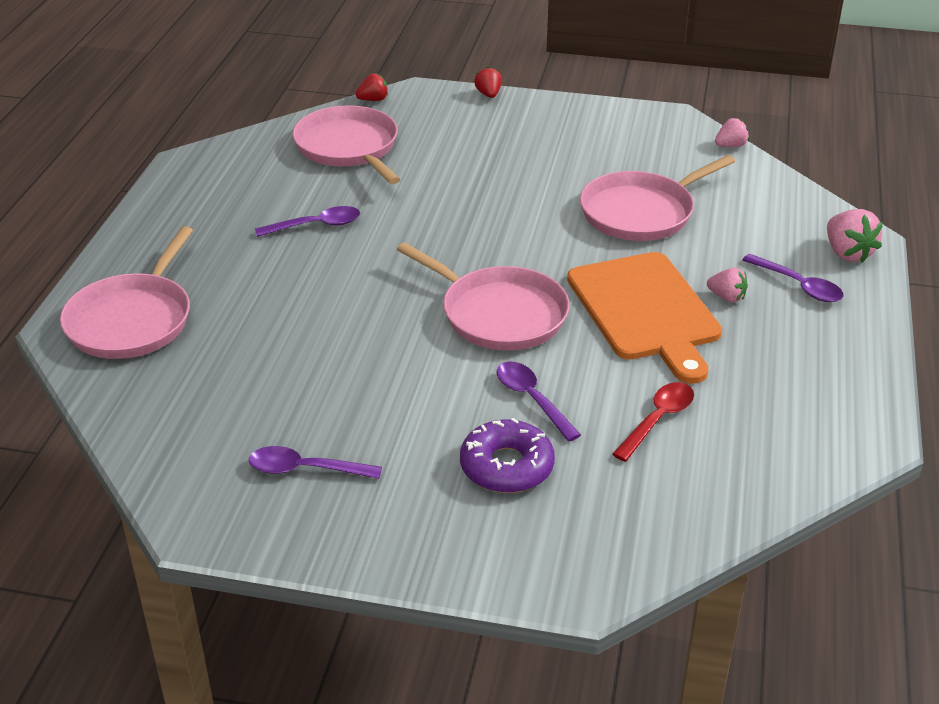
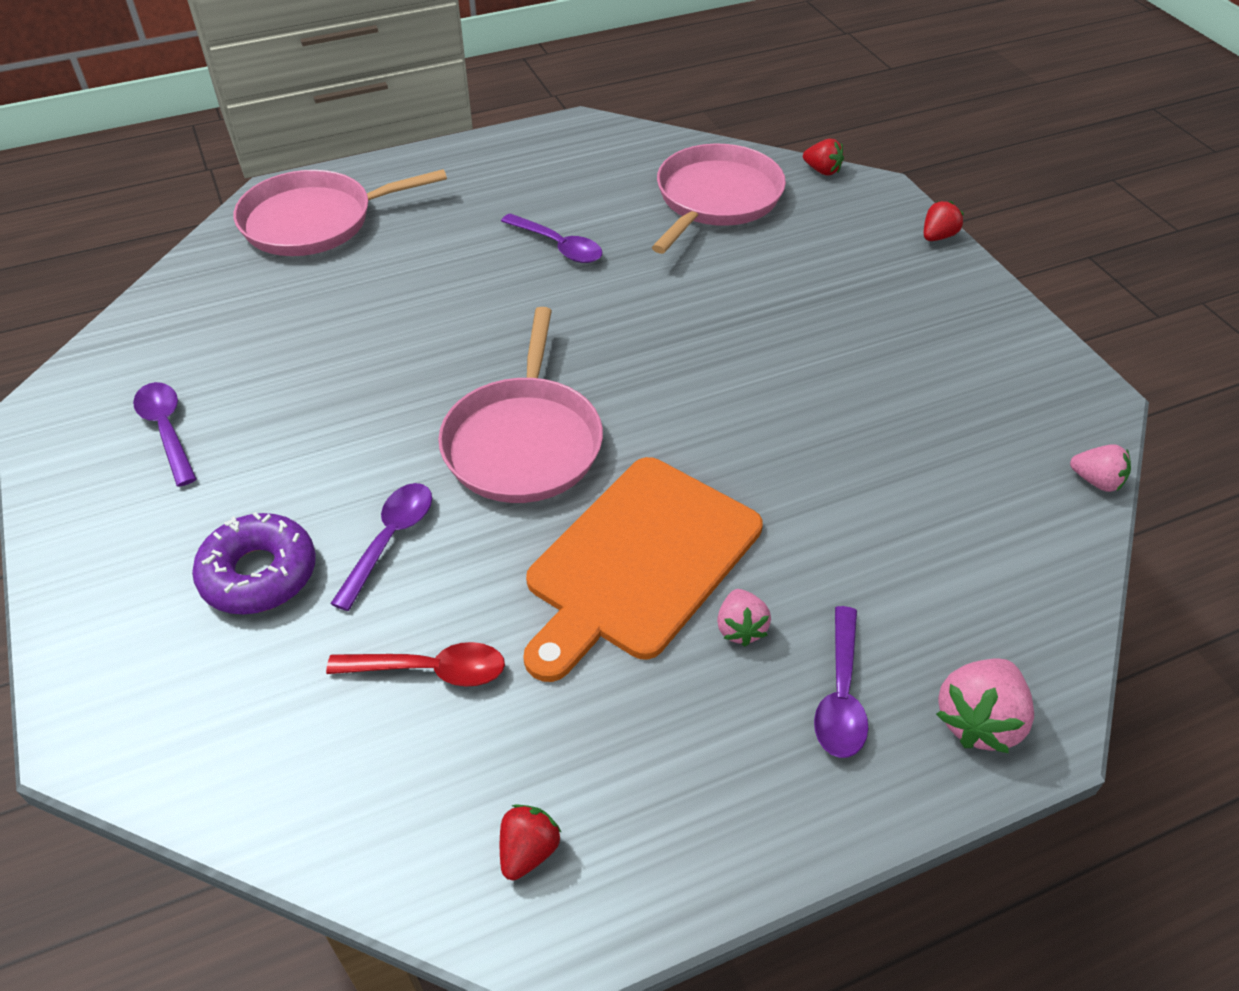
camera: 55 degrees right, 10 degrees up
pink pan [580,155,735,241] -> none
none -> red strawberry [500,804,562,880]

